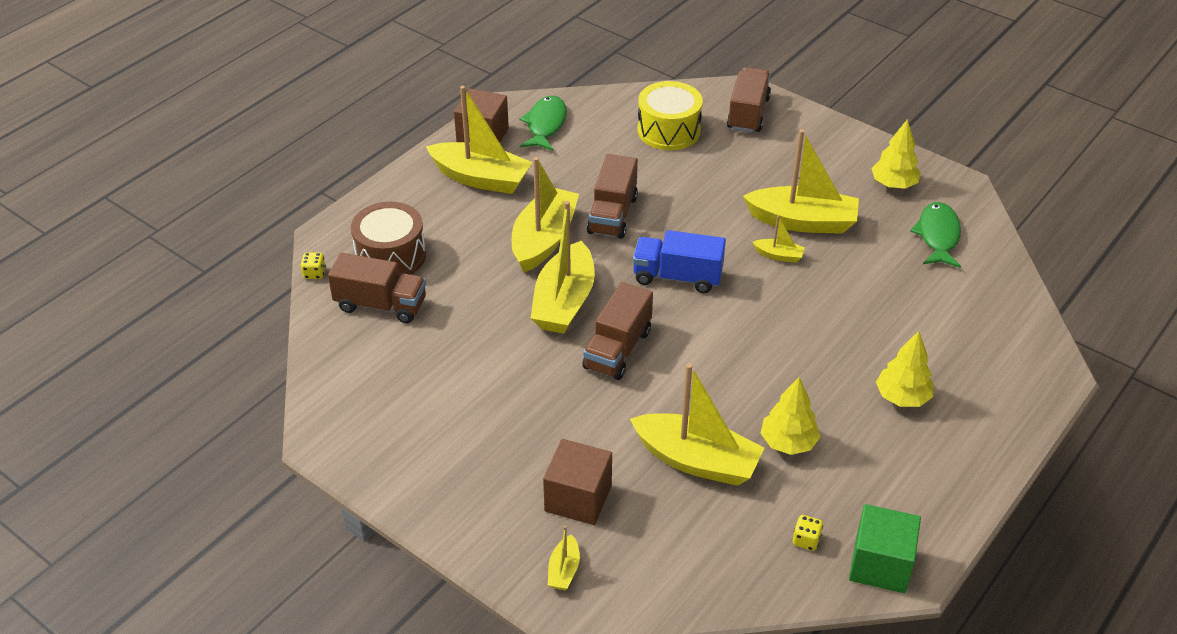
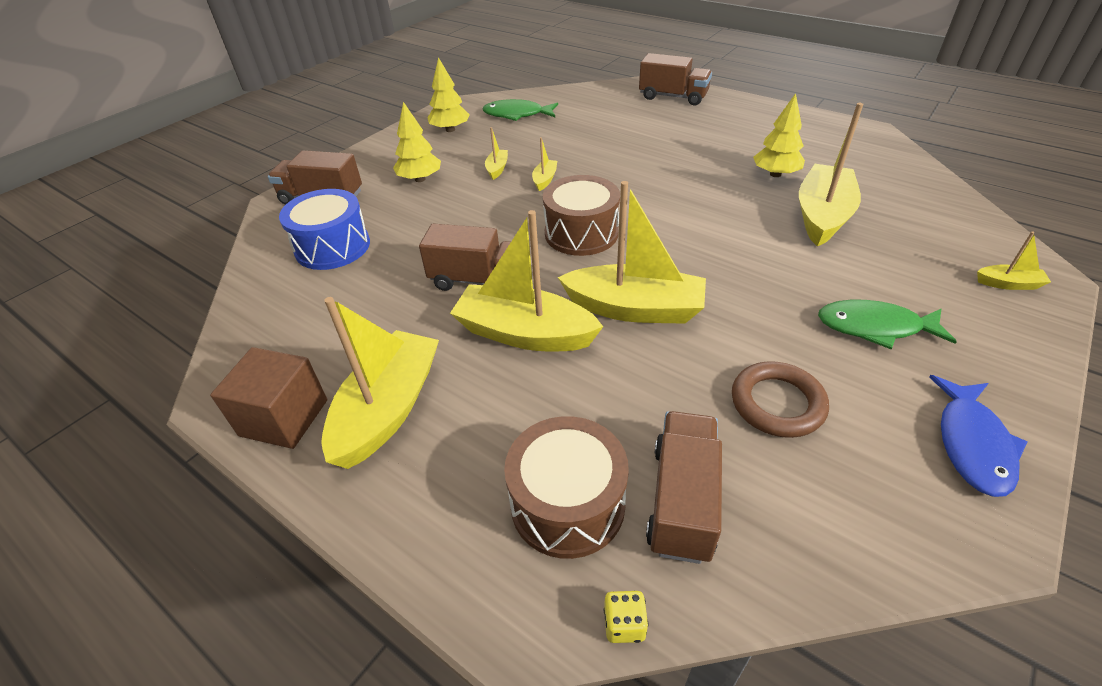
camera: 90 degrees left, 0 degrees up
green fish [519,96,567,151] -> green fish moved to [818,300,957,349]
brown cube [543,439,612,525] -> none
brown truck [582,282,653,380] -> brown truck moved to [639,53,712,105]
blue truck [633,230,726,293] -> brown drum [543,175,620,256]
yellow drum [638,81,703,150] -> blue drum [279,189,370,270]
yellow boat [743,129,859,234] -> yellow boat [485,127,508,180], size x0.44
yellow dice [793,515,823,551] -> none
green cube [849,504,921,593] -> none
yellow tree [876,331,933,407] -> yellow tree moved to [393,102,441,182]
none -> brown ring [732,361,829,438]
none -> blue fish [929,375,1027,497]

